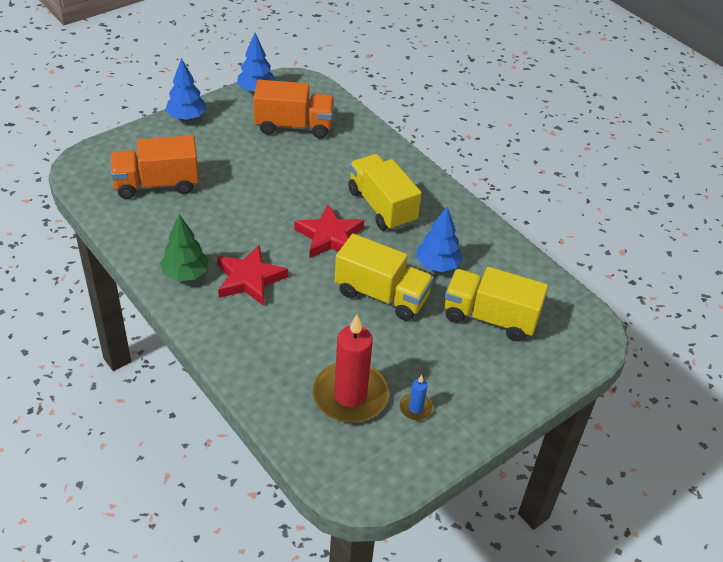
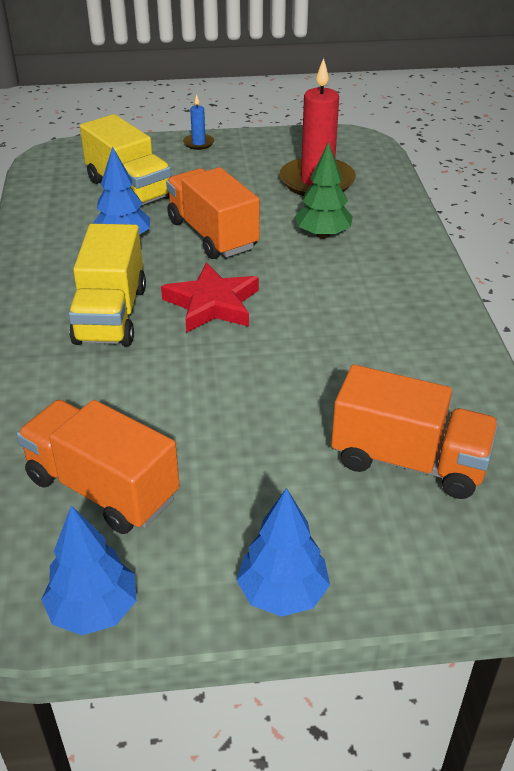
camera: 145 degrees left, 5 degrees down
green tree [160,214,209,281] -> green tree moved to [295,142,353,239]
red star [217,245,288,306] -> none
yellow truck [335,234,434,321] -> orange truck [166,167,260,259]
blue candle [400,375,433,420] -> blue candle moved to [183,94,214,150]

